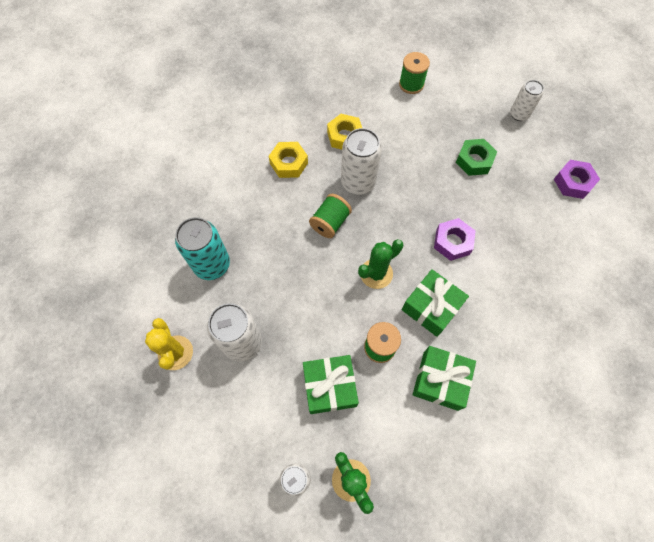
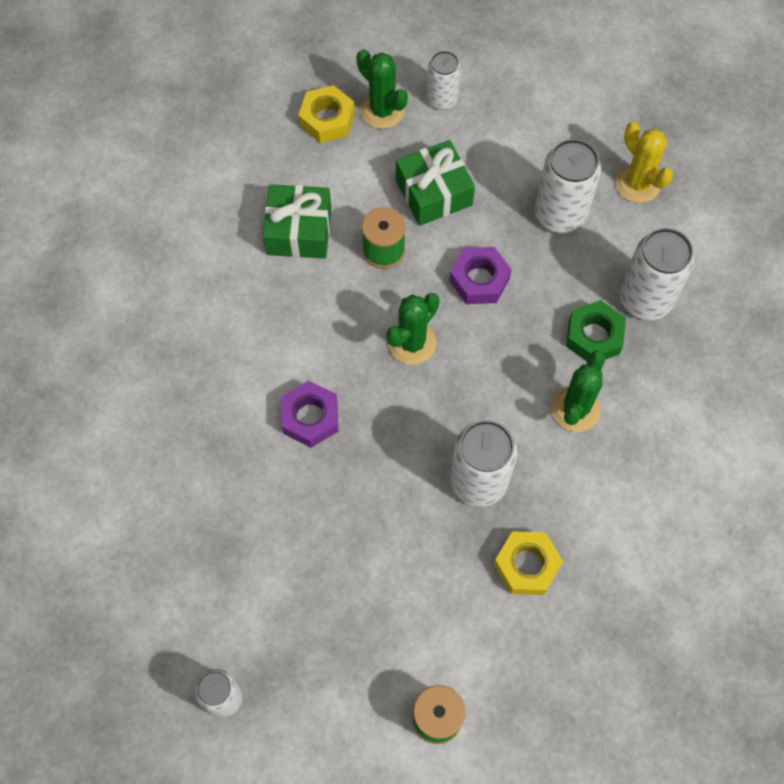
camera: 165 degrees right, 0 degrees up
turquoise can [175,217,230,280] -> white can [620,228,694,320]
yellow nut [269,142,308,178] -> yellow nut moved to [298,85,355,143]
green spool [309,194,352,238] -> none
green gift [402,269,469,337] -> none
green nut [456,139,497,176] -> green nut moved to [566,300,626,361]
purple nut [554,160,600,199] -> purple nut moved to [450,247,512,304]
none -> green cactus [552,351,605,432]

